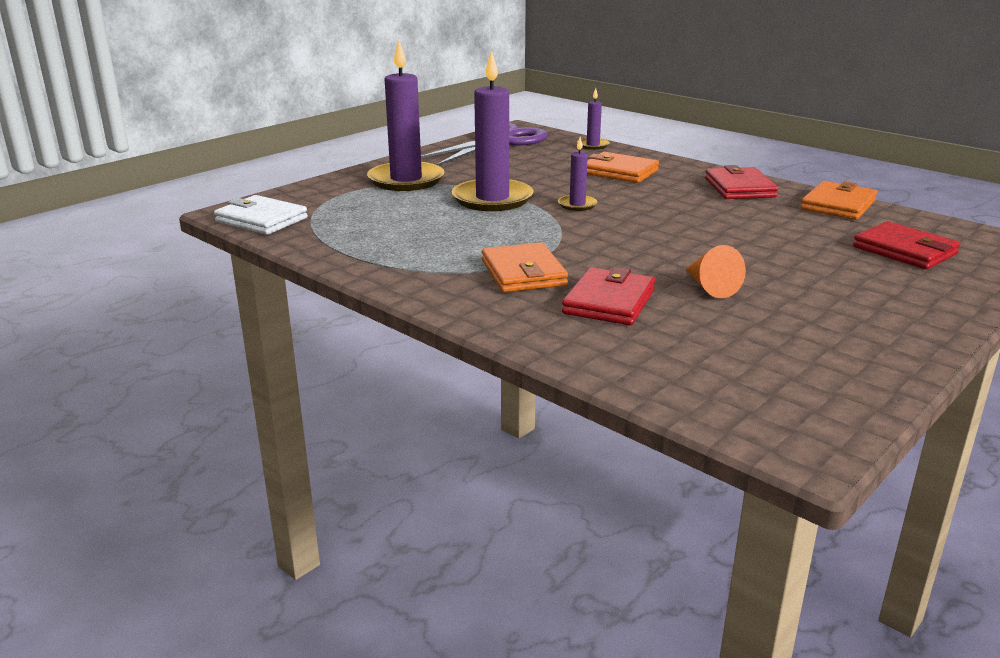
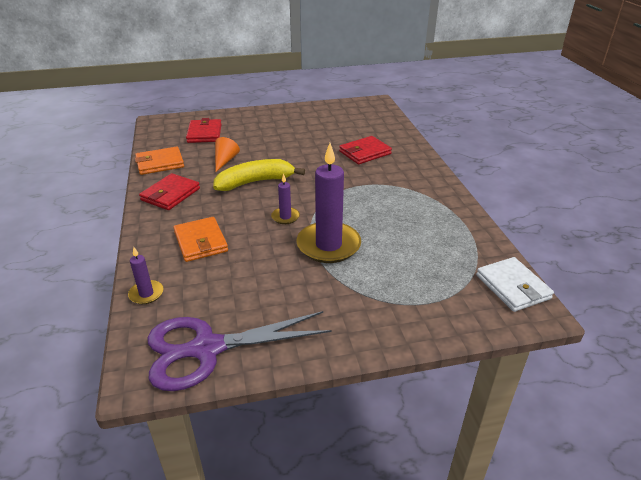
camera: 145 degrees left, 10 degrees up
purple candle [367,40,444,191] -> none
orange wallet [482,242,568,292] -> none
orange cone [686,245,746,298] -> orange cone moved to [215,137,240,172]
none -> yellow banana [213,159,305,191]

